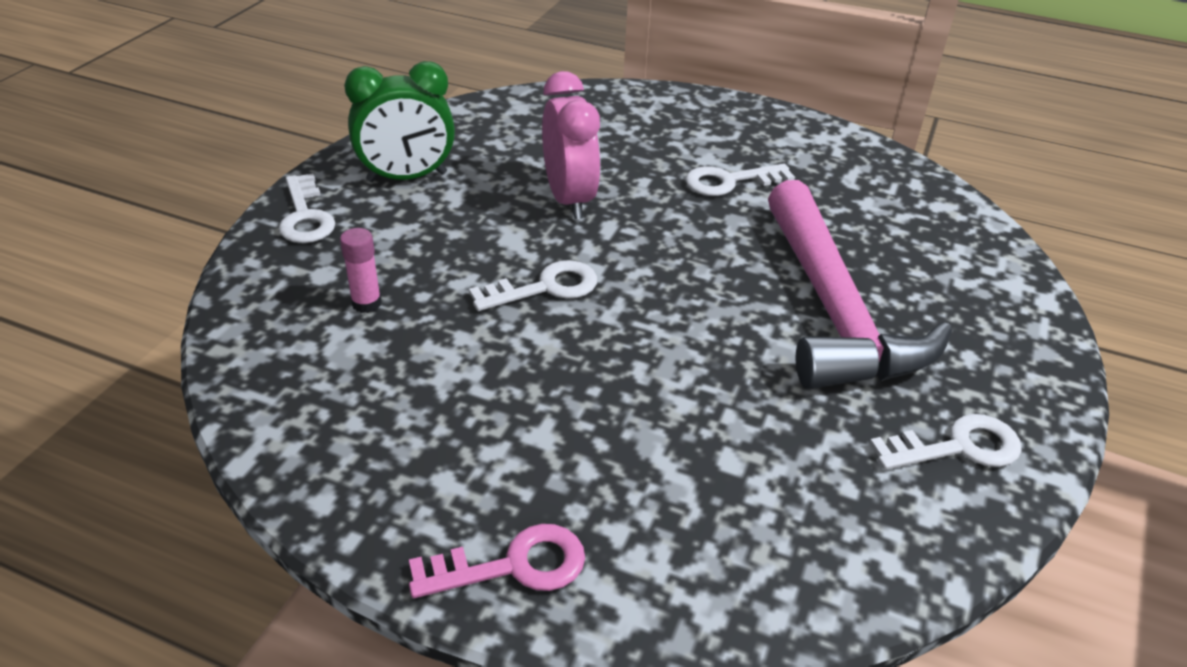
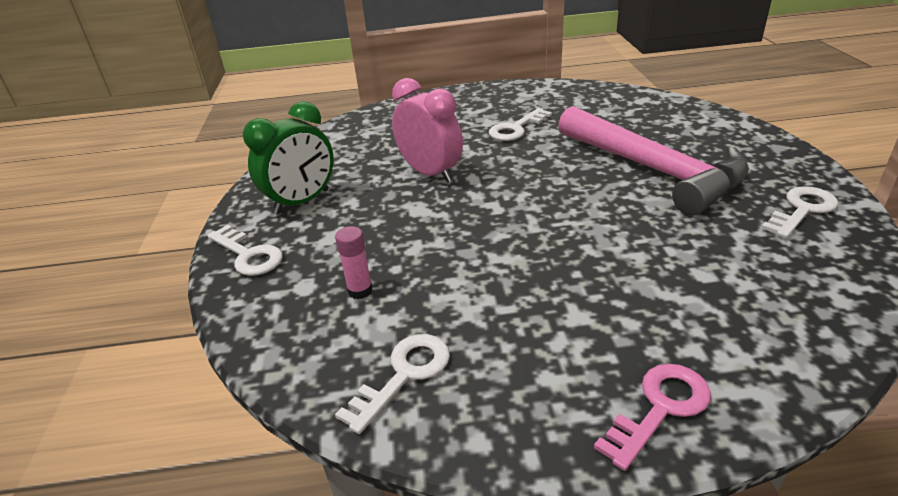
camera: 25 degrees left, 5 degrees down
white key [469,260,597,311] -> white key moved to [335,334,450,434]

